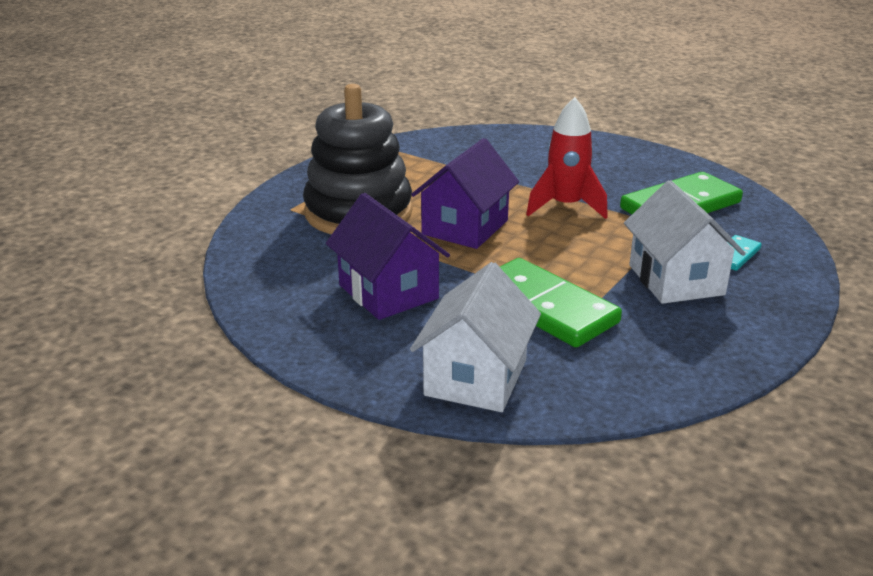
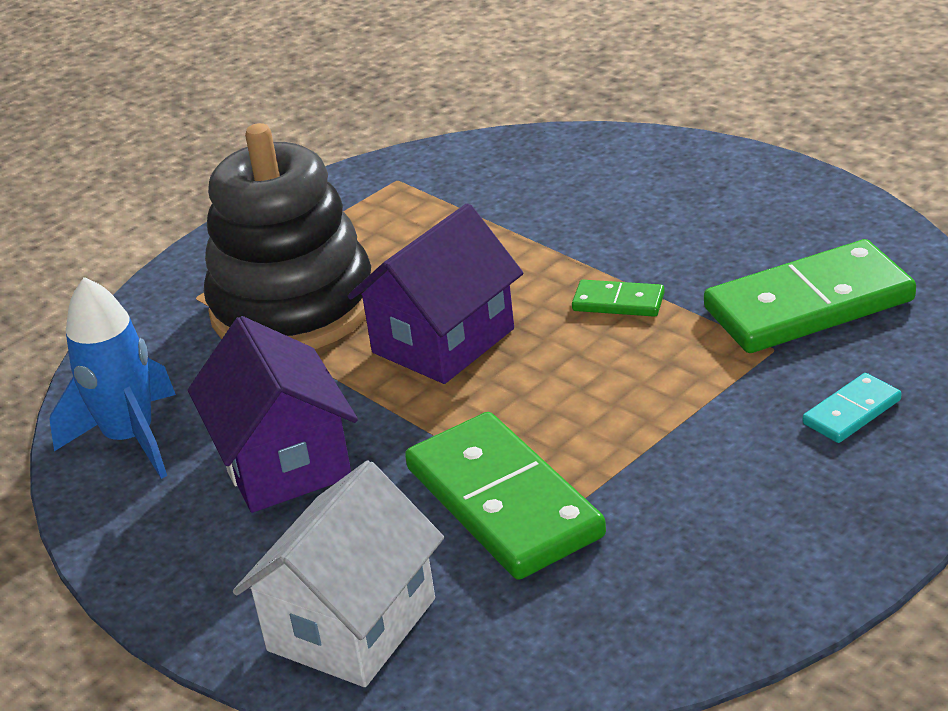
camera: 15 degrees right, 5 degrees up
red rocket [526,97,608,219] -> green domino [572,280,665,317]
white house [624,180,746,304] -> none
none -> blue rocket [49,277,176,479]

